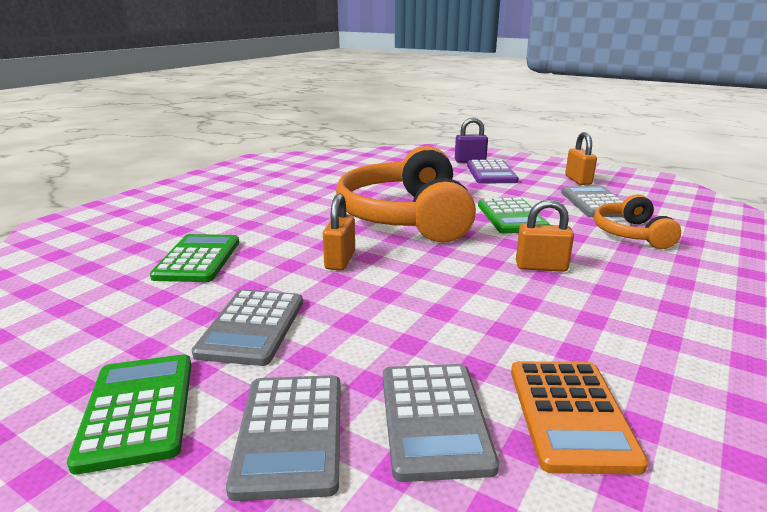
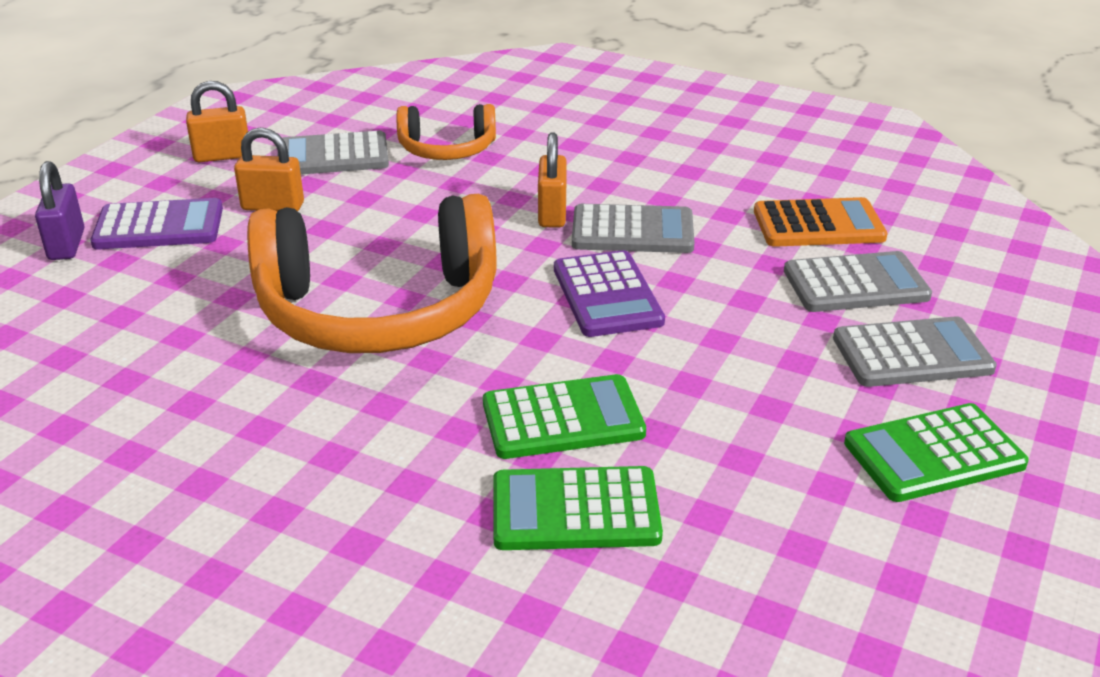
camera: 95 degrees left, 10 degrees up
grey calculator [192,290,303,366] -> grey calculator moved to [572,204,695,253]
orange padlock [323,194,355,271] -> orange padlock moved to [234,127,304,211]
green calculator [478,197,550,233] -> green calculator moved to [483,374,646,459]
none -> purple calculator [554,250,665,337]

